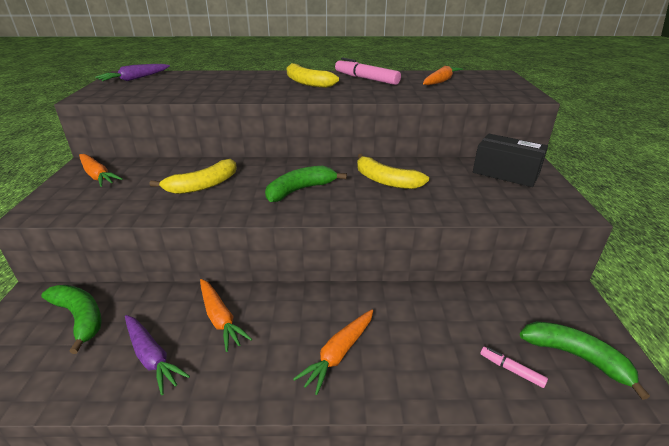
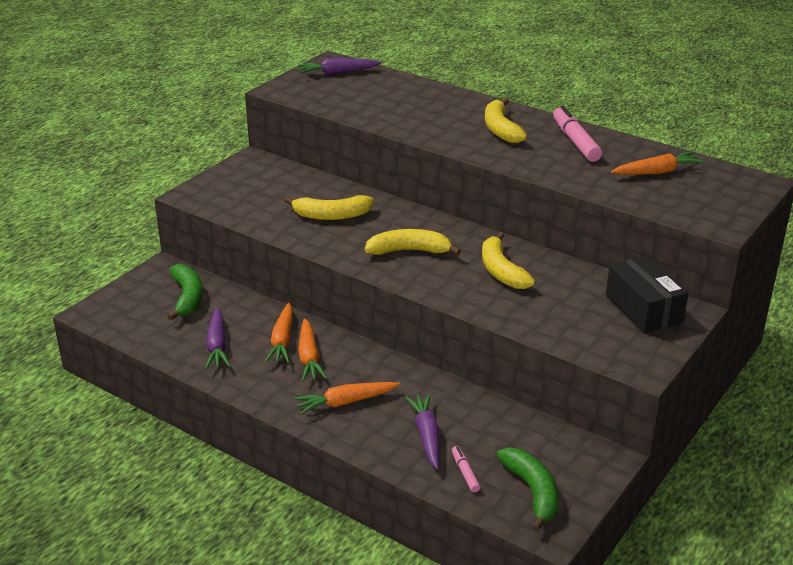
camera: 35 degrees right, 0 degrees up
orange carrot [79,154,123,187] -> orange carrot moved to [298,318,327,381]
green banana [265,166,347,202] -> yellow banana [365,229,461,255]
none -> purple carrot [405,394,440,470]

